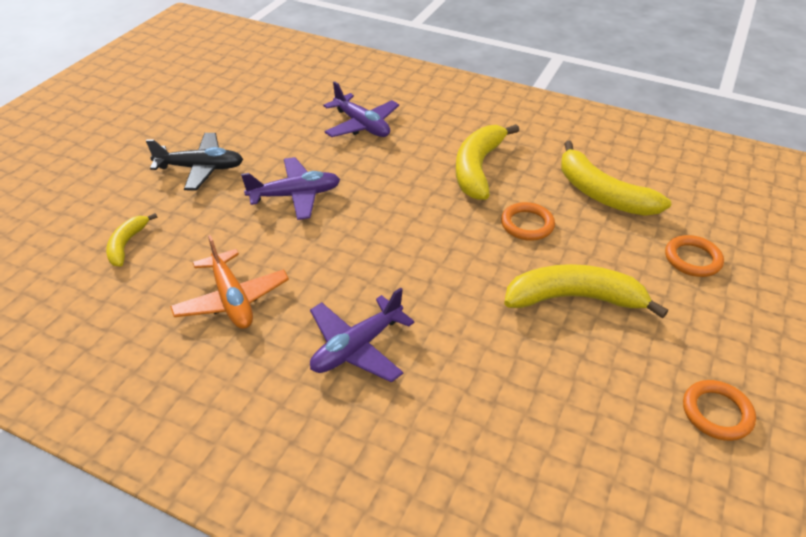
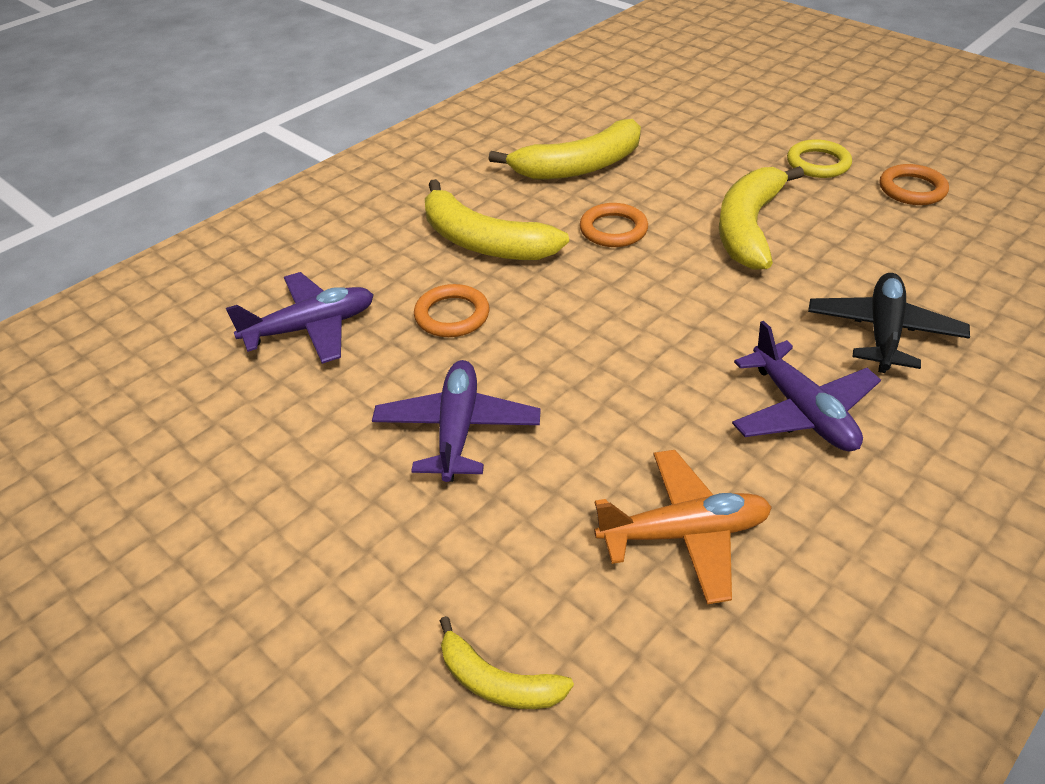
camera: 70 degrees left, 0 degrees up
black plane [146,133,243,190] -> black plane moved to [808,273,970,373]
orange ring [665,235,724,277] -> orange ring moved to [414,284,490,337]
none -> yellow ring [787,139,852,178]

